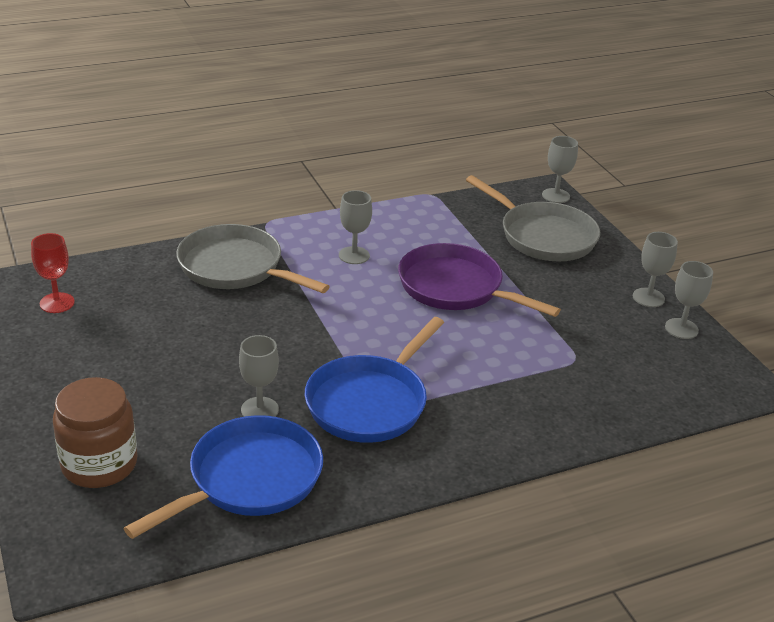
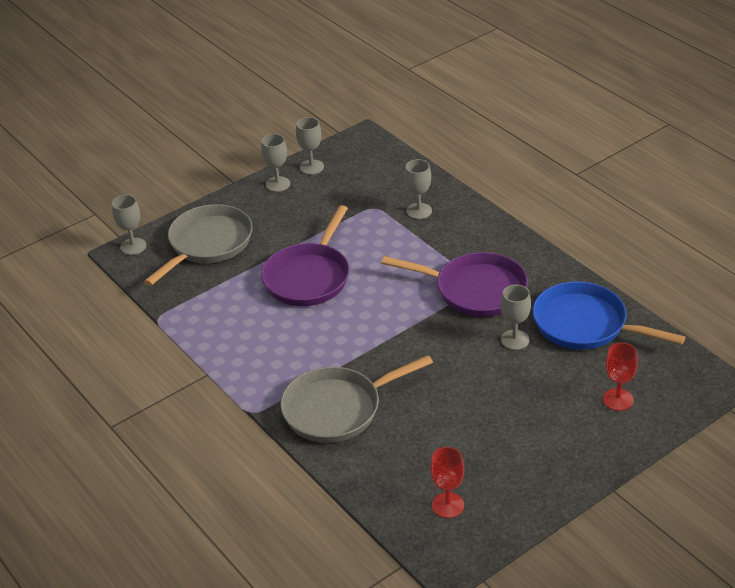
camera: 100 degrees left, 5 degrees up
brown jar [53,377,138,488] -> red goblet [603,343,638,411]
grey pan [176,224,330,293] -> grey pan turned 45 degrees clockwise [280,355,433,443]
blue pan [305,317,444,443] -> purple pan [381,252,528,317]
grey goblet [339,190,372,264] -> grey goblet moved to [405,159,432,219]

